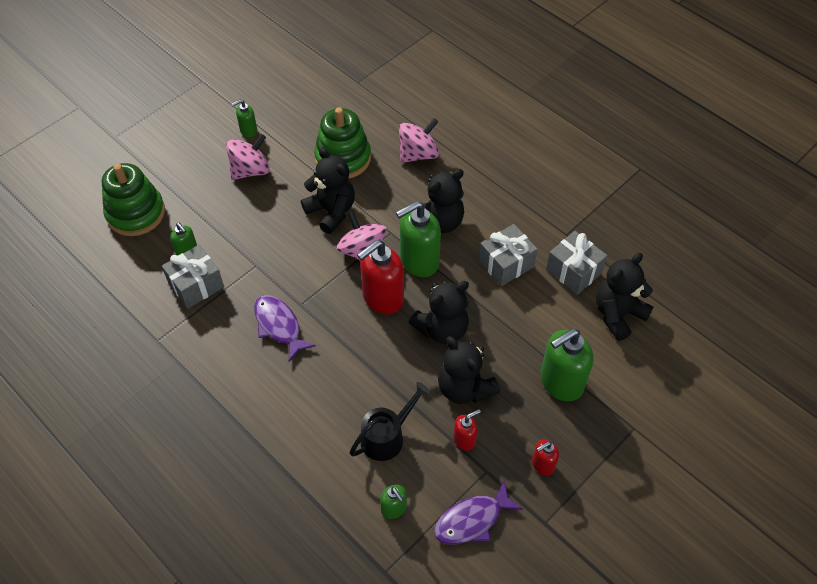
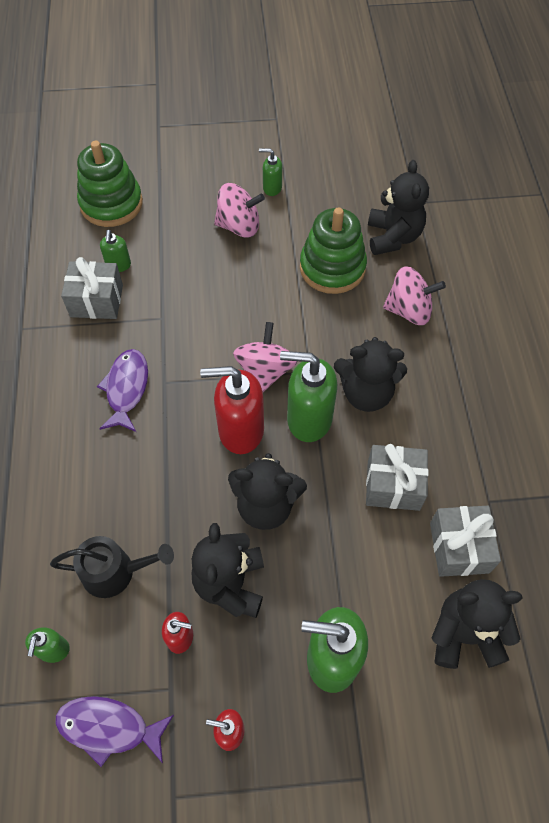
camera: 40 degrees right, 5 degrees up
black teddy bear [301,147,355,234] -> black teddy bear moved to [368,160,429,255]

